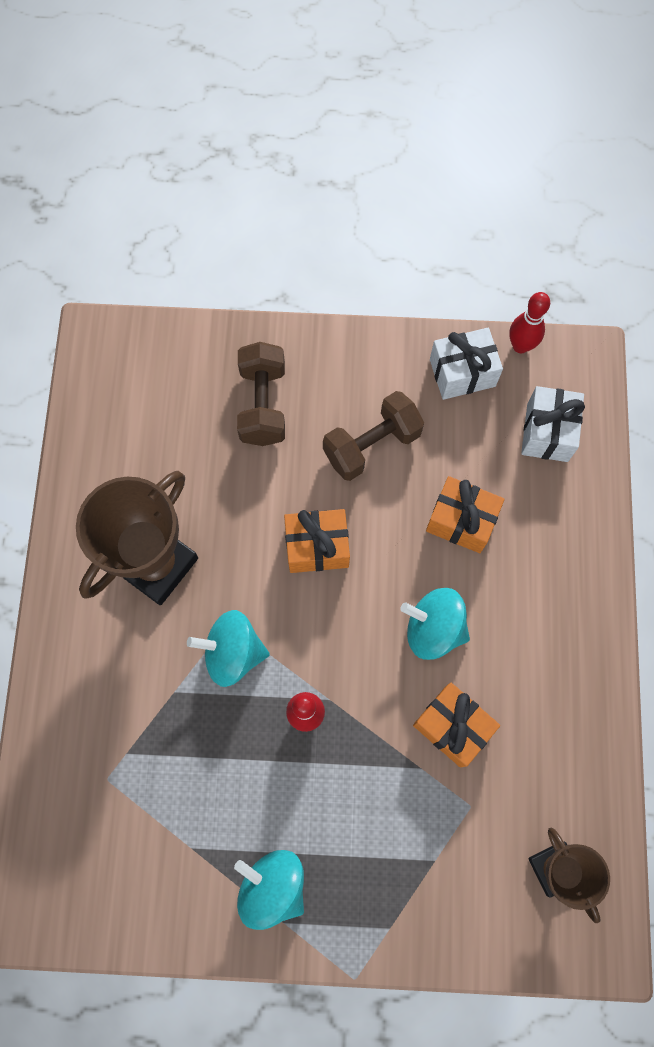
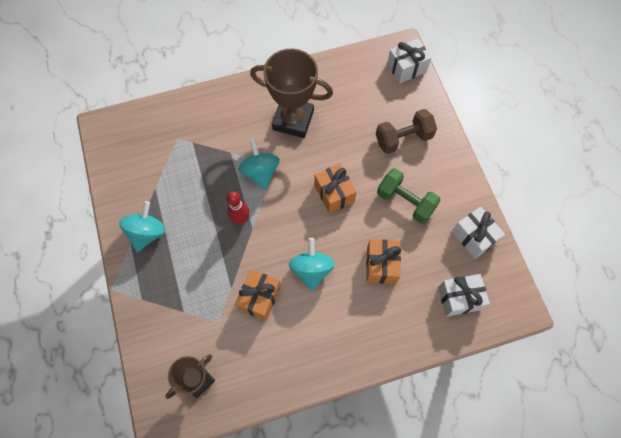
camera: 70 degrees right, 5 degrees down
brown dumbbell [323,391,424,481] -> green dumbbell [377,168,440,224]
red bowling pin [509,292,550,353] -> none
none -> white gift [387,39,431,84]

